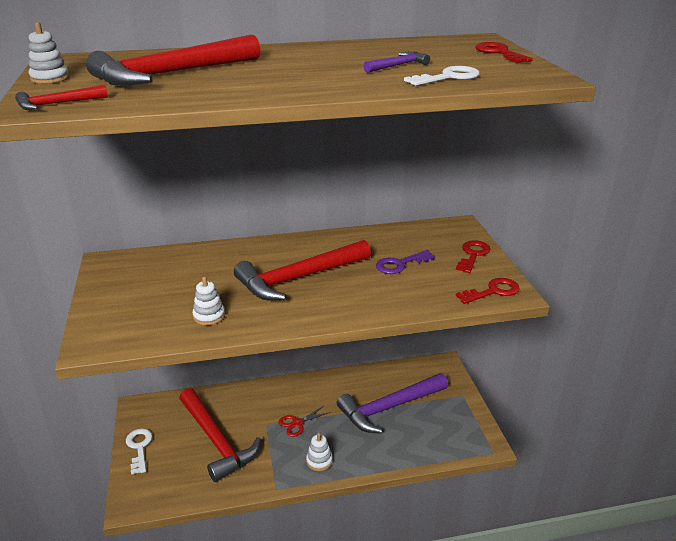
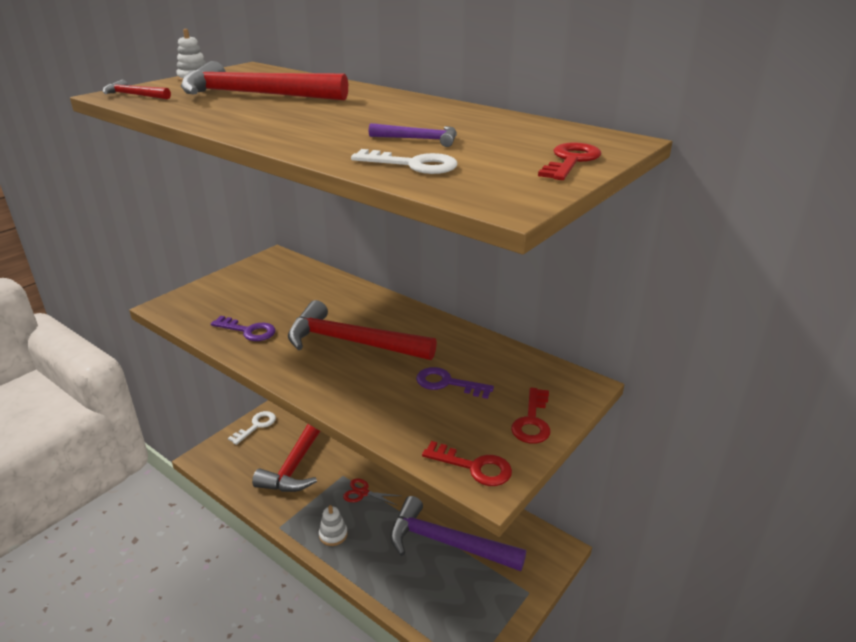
camera: 50 degrees right, 0 degrees up
white stacking toy [193,277,225,325] -> purple key [210,316,275,341]
red key [456,240,490,273] -> red key turned 120 degrees clockwise [511,388,550,444]

